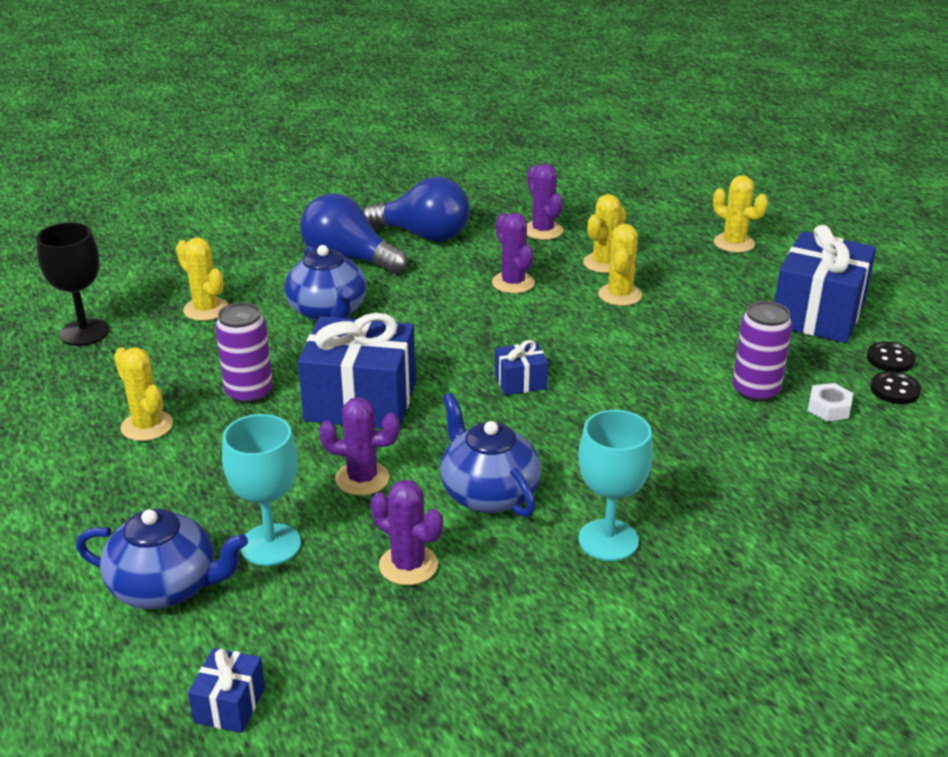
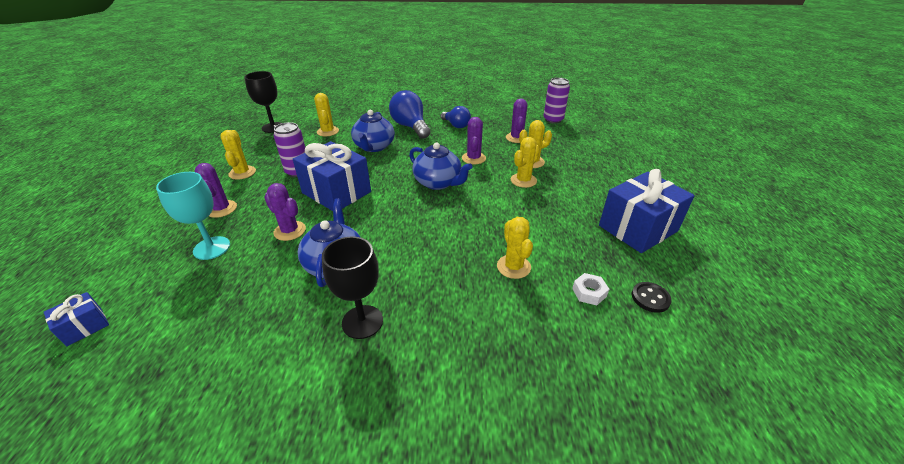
camera: 30 degrees right, 5 degrees up
blue teapot [76,509,248,609] -> blue teapot moved to [409,142,473,190]
blue light bulb [363,177,470,242] -> blue light bulb [441,106,471,128], size x0.64
purple cactus [371,479,443,585] -> purple cactus moved to [195,163,237,218]
blue gift [495,340,548,395] -> none
turquoise goblet [578,410,653,561] -> black goblet [322,236,383,339]
yellow cactus [713,175,768,253] -> yellow cactus moved to [497,217,533,279]
purple can [733,301,792,402] -> purple can moved to [544,78,570,124]
black button [867,341,916,372] -> none

